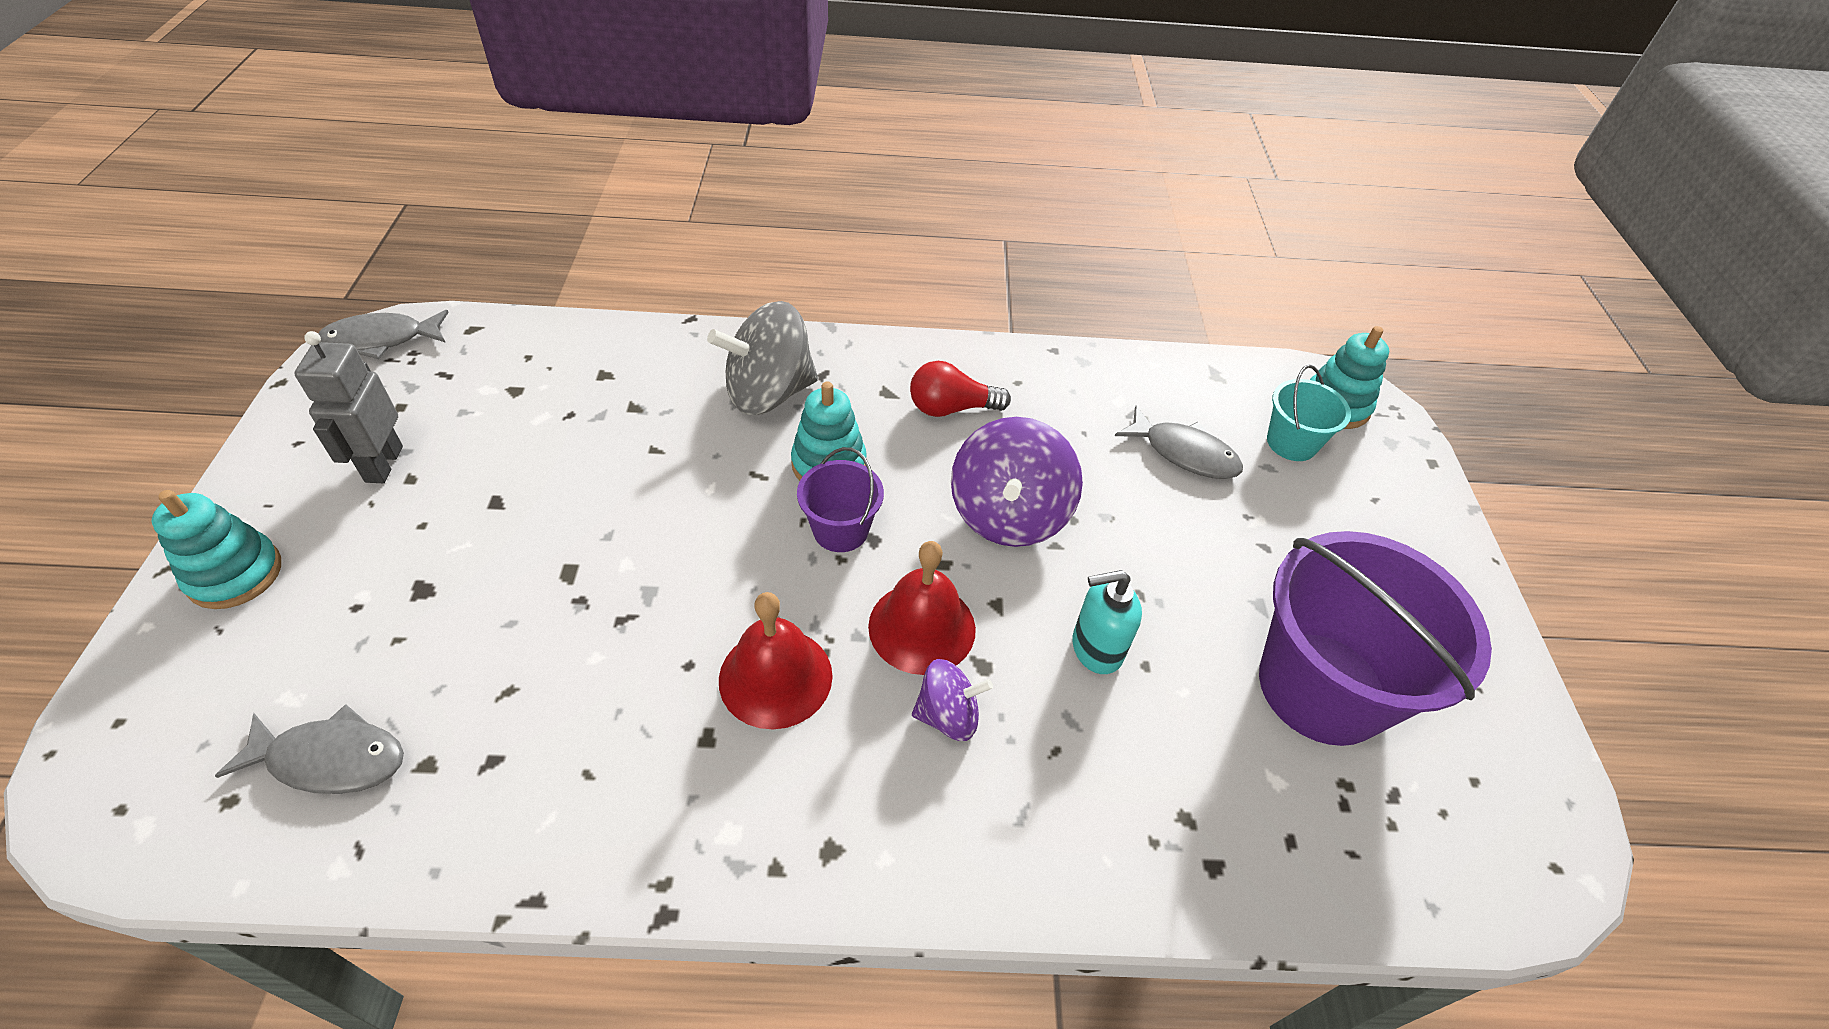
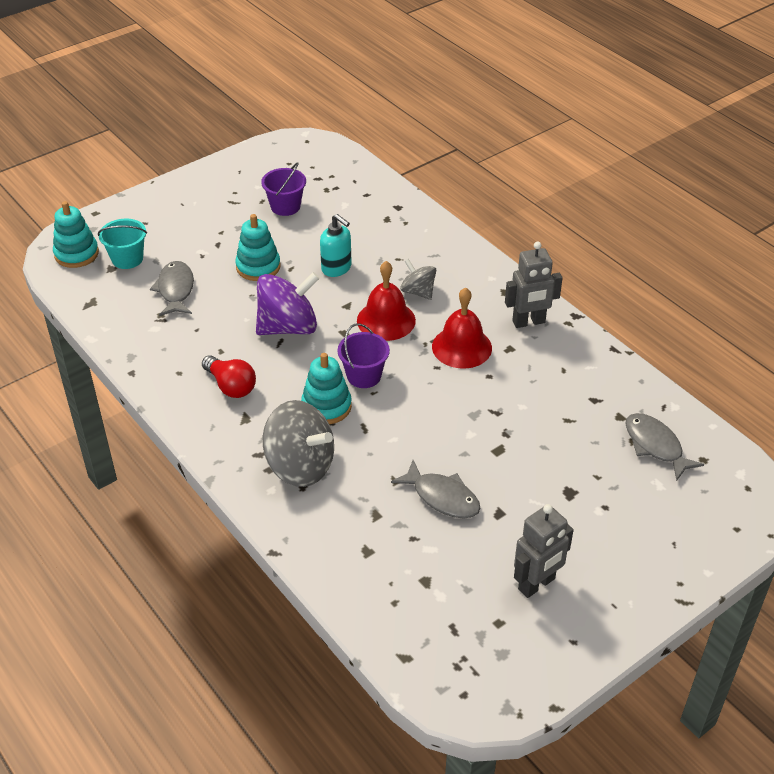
camera: 125 degrees left, 5 degrees down
turquoise stacking toy [152,490,281,609] -> turquoise stacking toy moved to [235,214,281,281]
grey fish [318,310,449,359] -> grey fish moved to [391,460,481,518]
purple spinning top [912,659,993,741] -> grey spinning top [400,259,436,300]
purple bucket [1259,531,1492,746] -> purple bucket [261,162,306,216], size x0.48
none -> grey robot [505,242,563,328]

